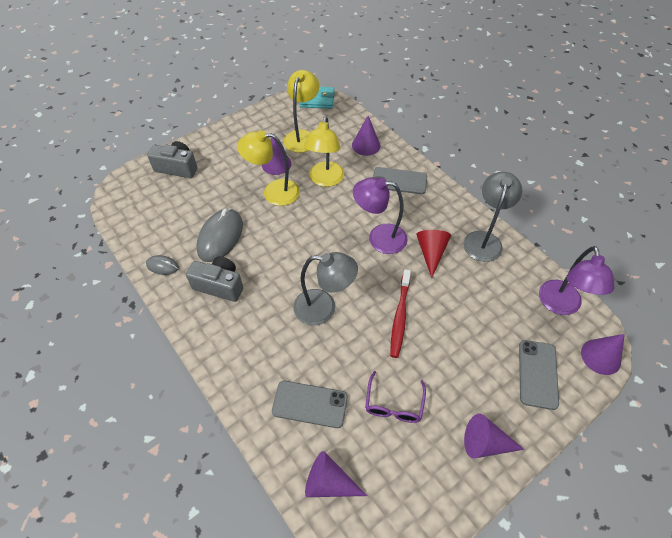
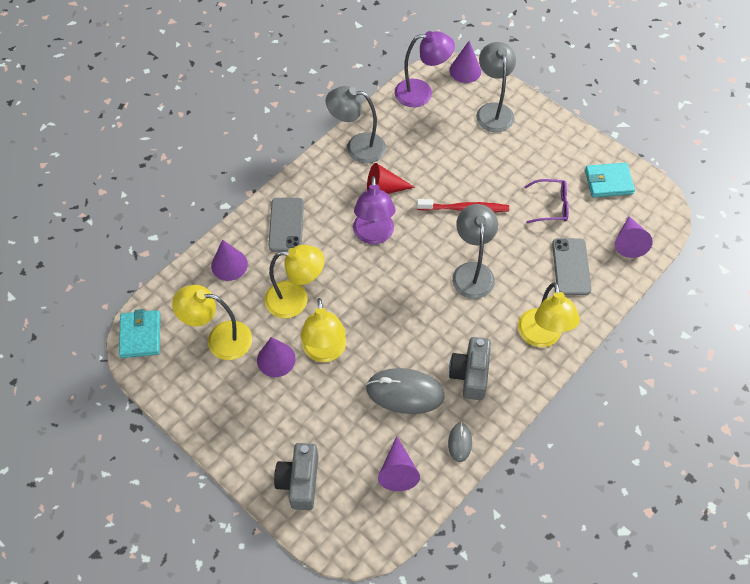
camera: 100 degrees left, 5 degrees up
purple cone [464,414,525,458] -> purple cone moved to [378,436,420,491]
grey phone [519,340,559,410] -> grey lamp [476,42,516,132]
none -> yellow lamp [518,283,580,347]
none -> turquoise wallet [585,163,635,197]

